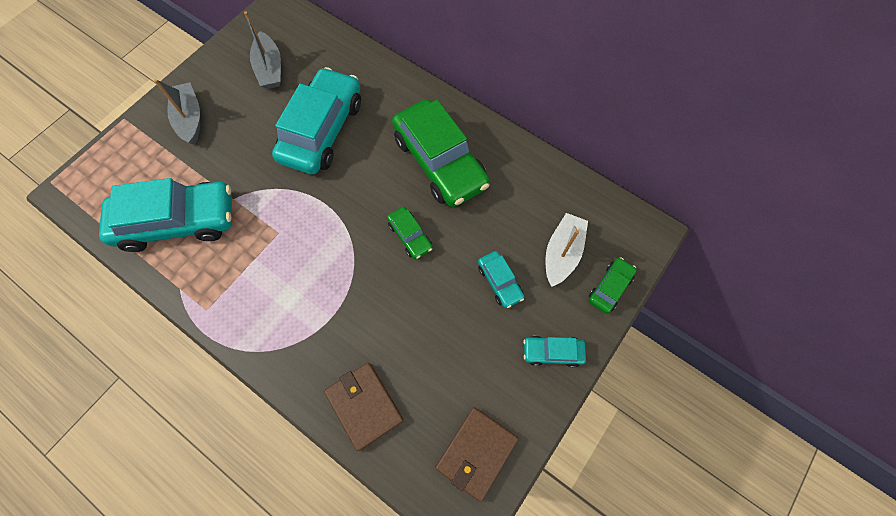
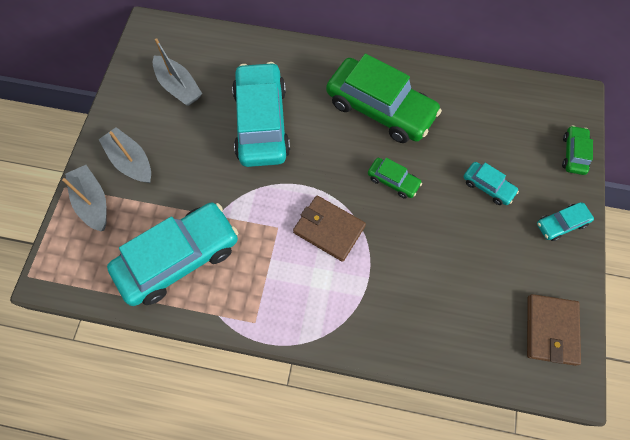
camera: 25 degrees left, 0 degrees up
brown wallet [324,363,404,451] -> brown wallet moved to [293,195,366,262]
white boat [545,213,588,287] -> none
none -> grey boat [62,165,107,231]

